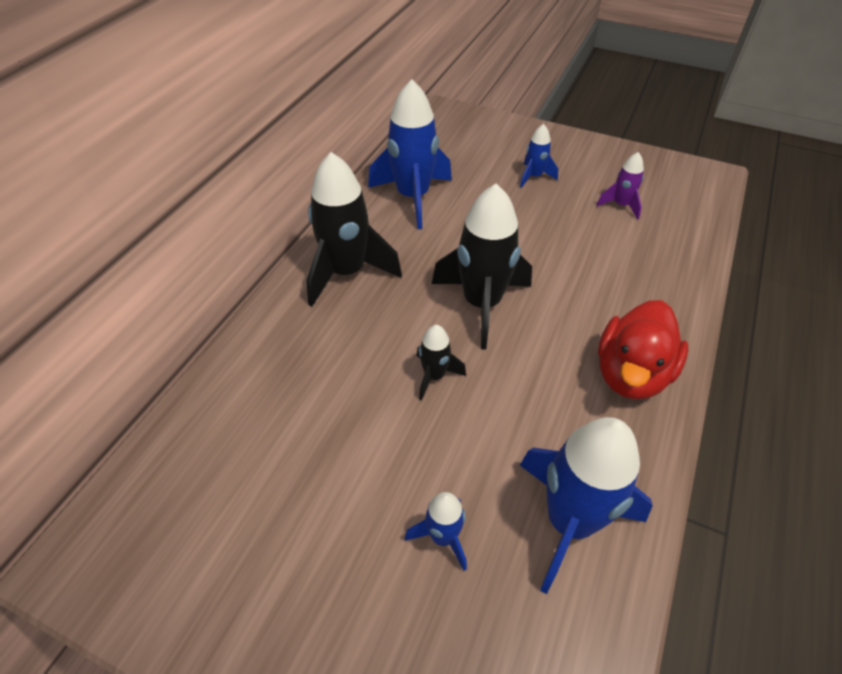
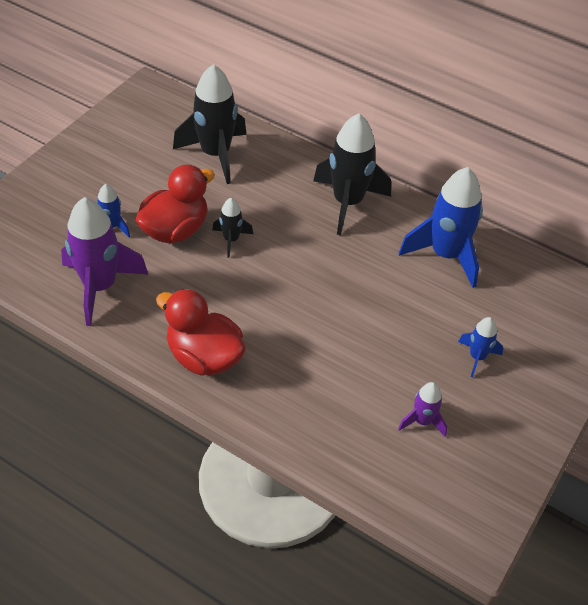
camera: 95 degrees right, 0 degrees up
black rocket [432,184,532,350] -> black rocket moved to [173,64,247,184]
blue rocket [520,417,653,594] -> purple rocket [61,197,149,326]
none -> red duck [135,165,215,243]

